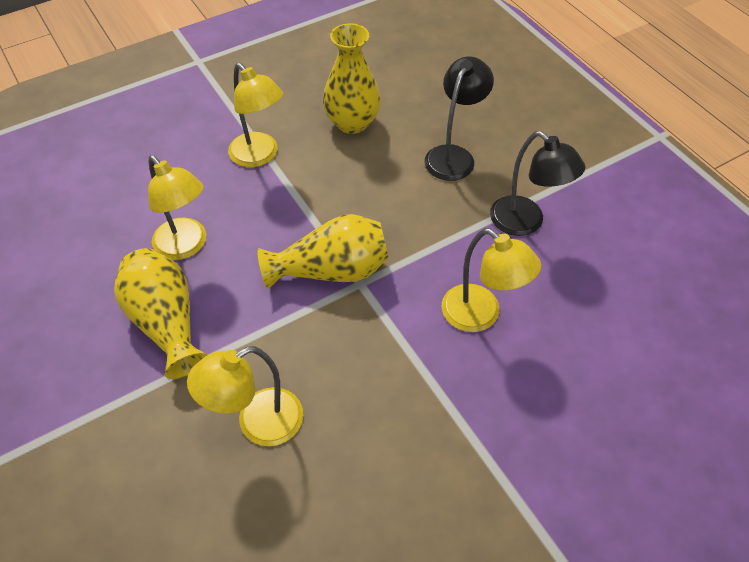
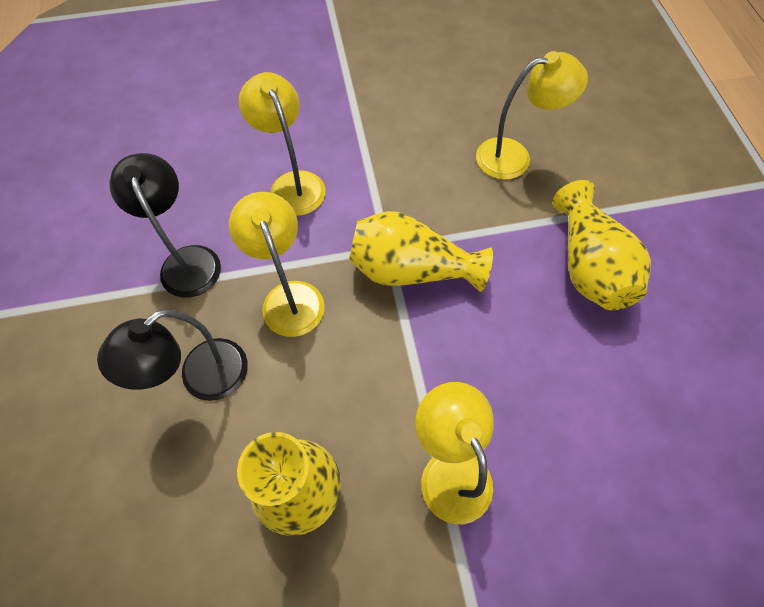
camera: 160 degrees left, 10 degrees up
yellow lamp [148,155,206,260] -> yellow lamp moved to [229,192,324,337]

